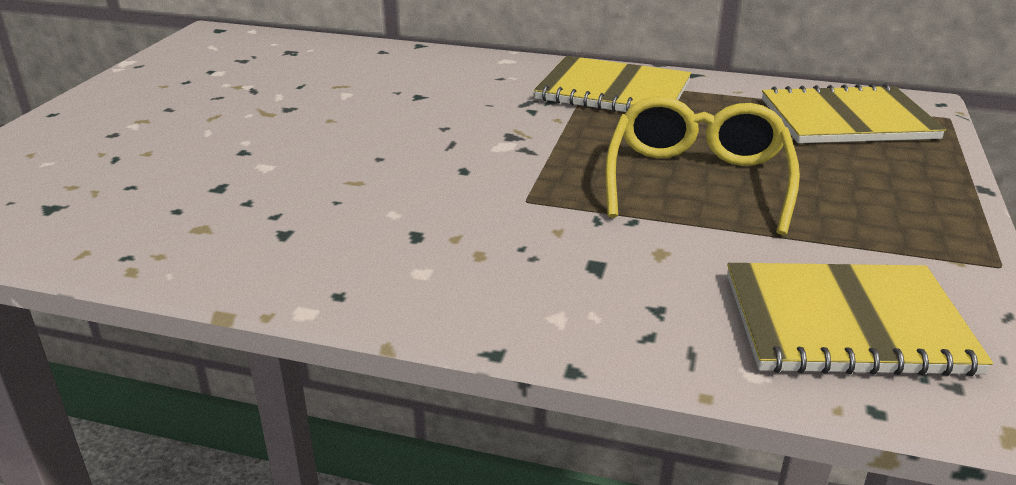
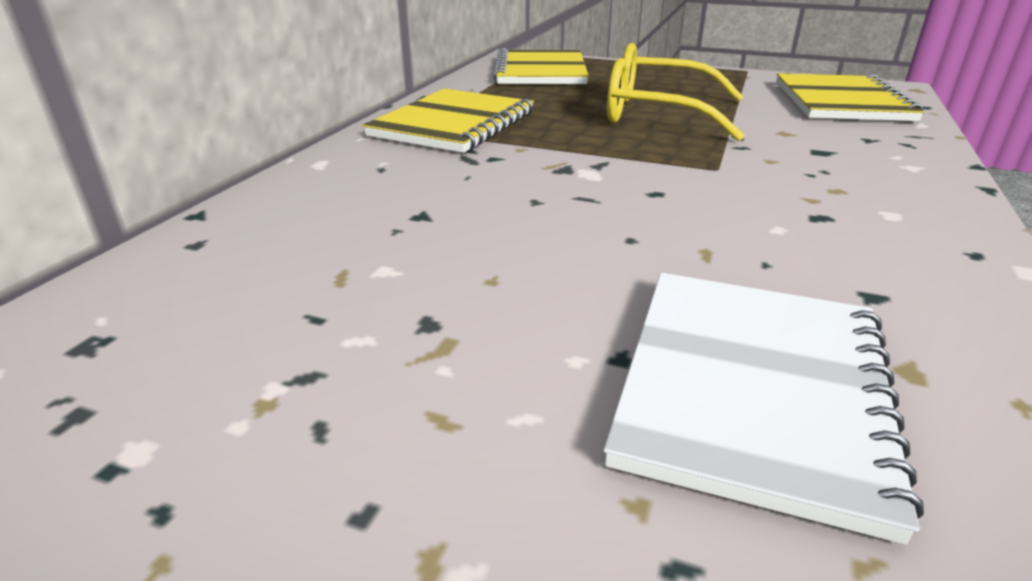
camera: 85 degrees left, 0 degrees up
none -> white notebook [603,273,924,545]

